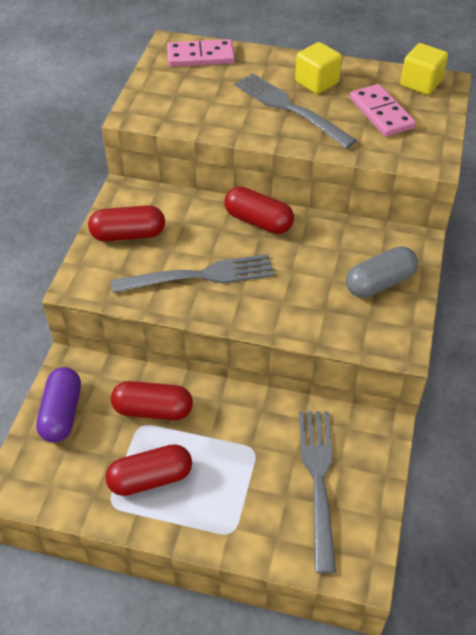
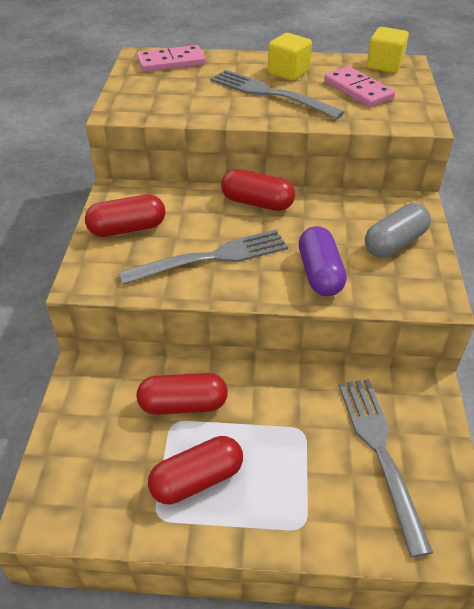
camera: 10 degrees left, 5 degrees down
purple capsule [36,367,81,443] -> purple capsule moved to [299,226,347,296]

